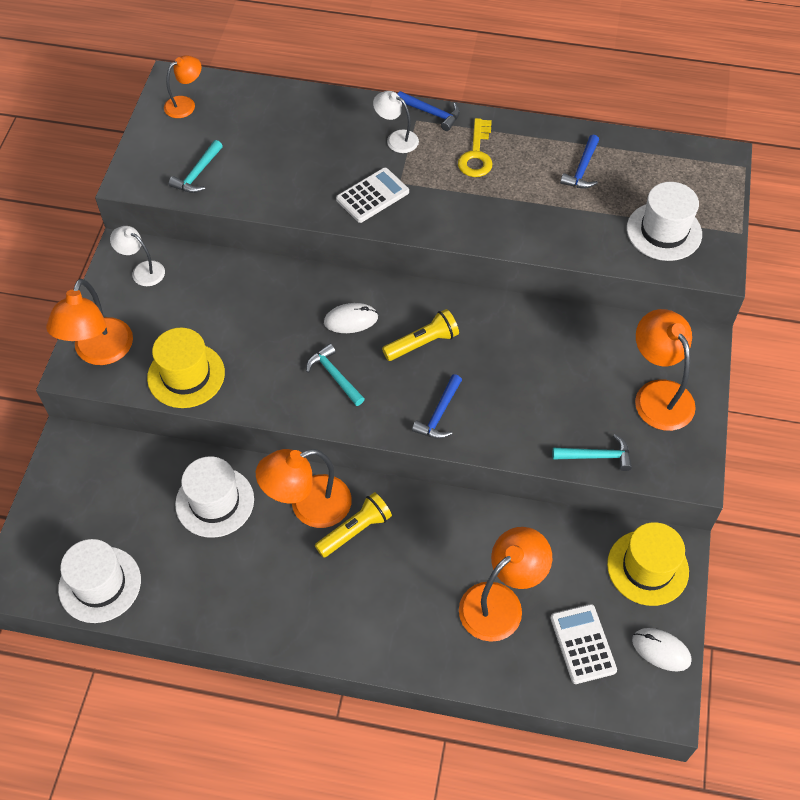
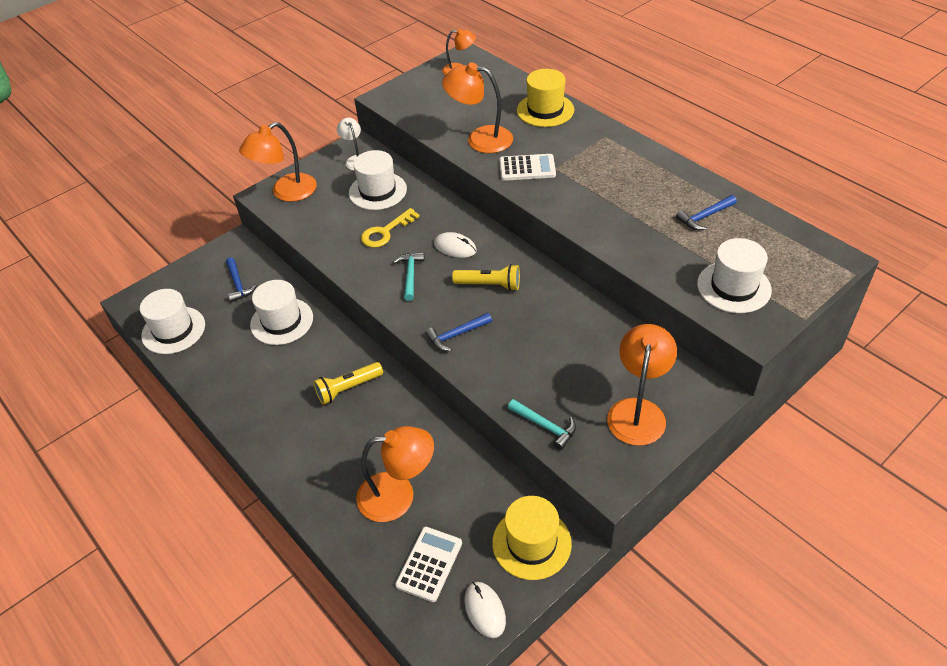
camera: 40 degrees right, 10 degrees down
yellow hat [147,328,225,408] -> yellow hat moved to [517,69,574,127]
turquoise hammer [169,140,223,193] -> none
orange lamp [256,449,352,528] -> orange lamp moved to [442,62,513,153]
yellow flashlight [315,492,392,558] -> yellow flashlight turned 150 degrees clockwise [313,362,383,405]
white lamp [373,91,419,153] -> none
blue hammer [398,91,460,131] -> blue hammer moved to [226,257,257,302]
yellow key [458,118,492,177] -> yellow key moved to [361,208,420,248]
none -> white hat [349,150,407,210]

